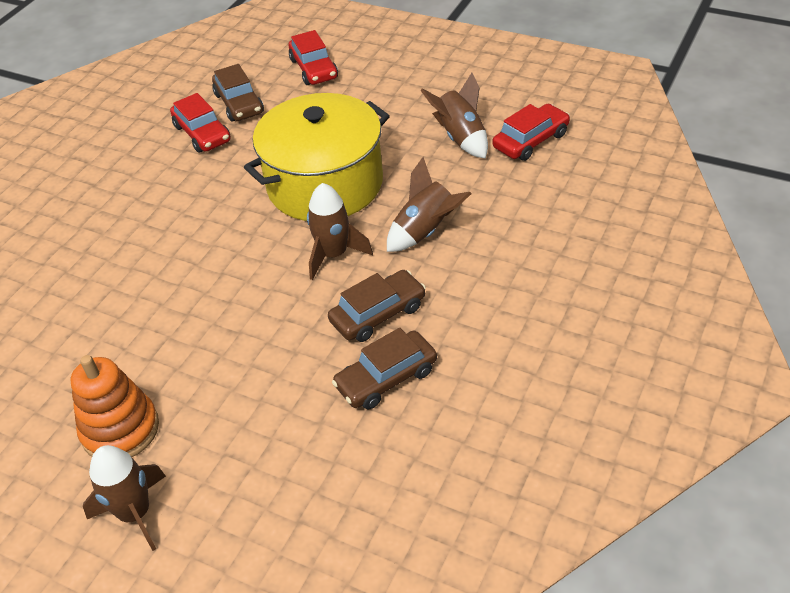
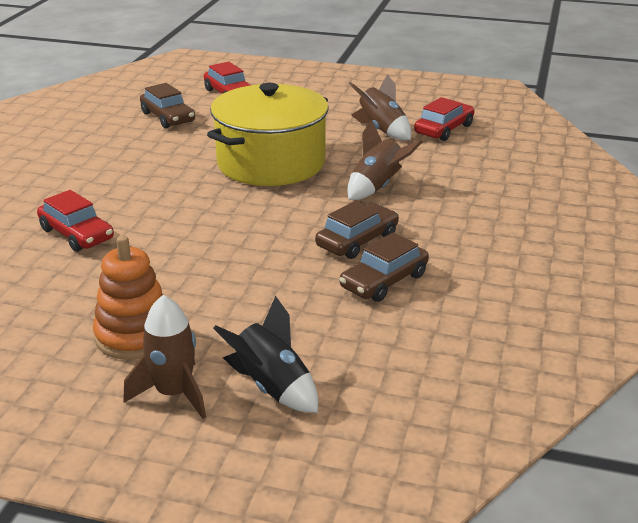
camera: 15 degrees left, 15 degrees down
red car [170,93,231,153] -> red car moved to [37,190,114,252]
brown rocket [307,183,373,280] -> none
none -> black rocket [213,296,318,413]

